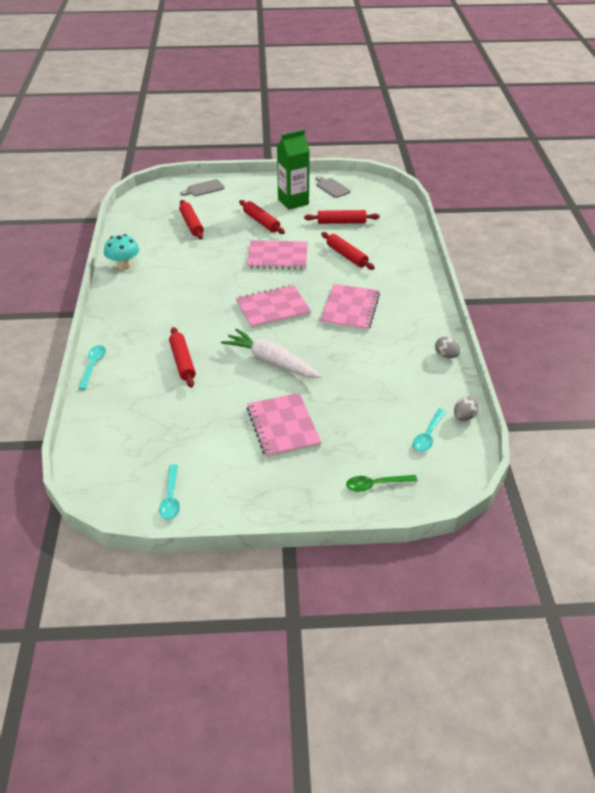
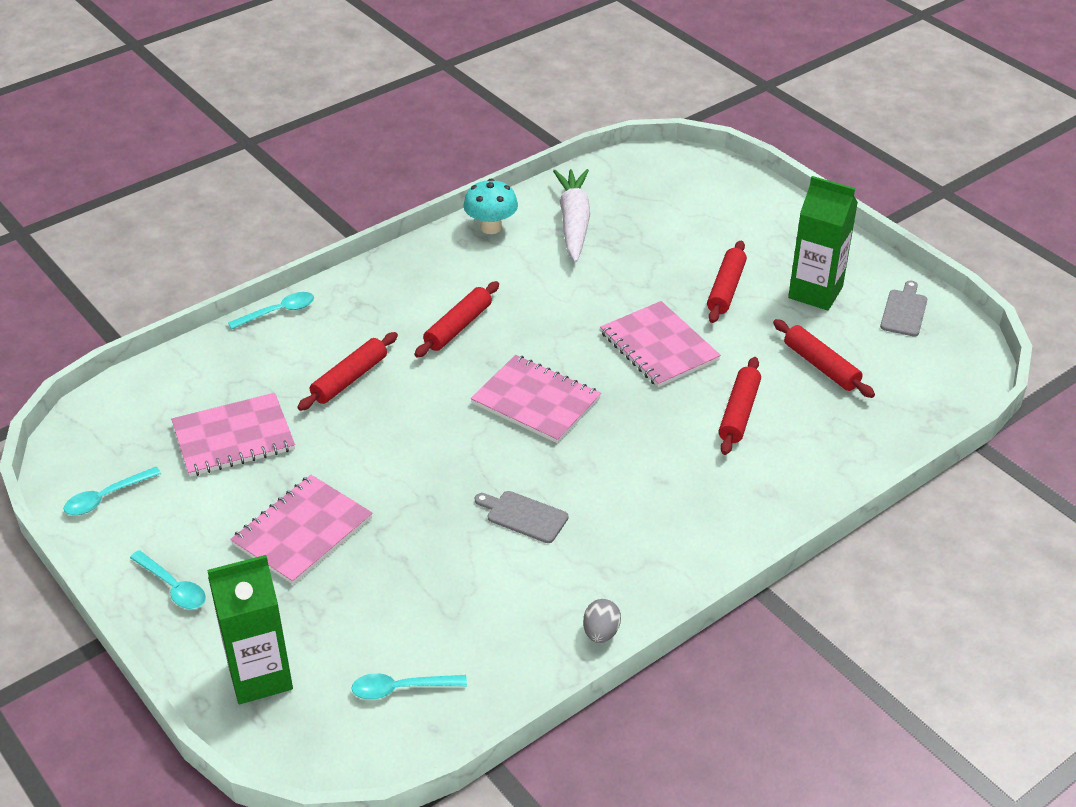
camera: 55 degrees right, 0 degrees up
red rolling pin [179,200,204,239] -> red rolling pin moved to [414,281,499,358]
grey cutting board [180,179,225,196] -> grey cutting board moved to [475,491,568,543]
white carrot [221,328,322,378] -> white carrot moved to [553,169,590,263]
pink notebook [320,284,380,331] -> pink notebook moved to [171,393,295,477]
green spoon [346,475,418,492] -> green carton [207,555,293,704]
grey egg [454,396,479,421] -> none
none -> turquoise spoon [130,550,206,609]

